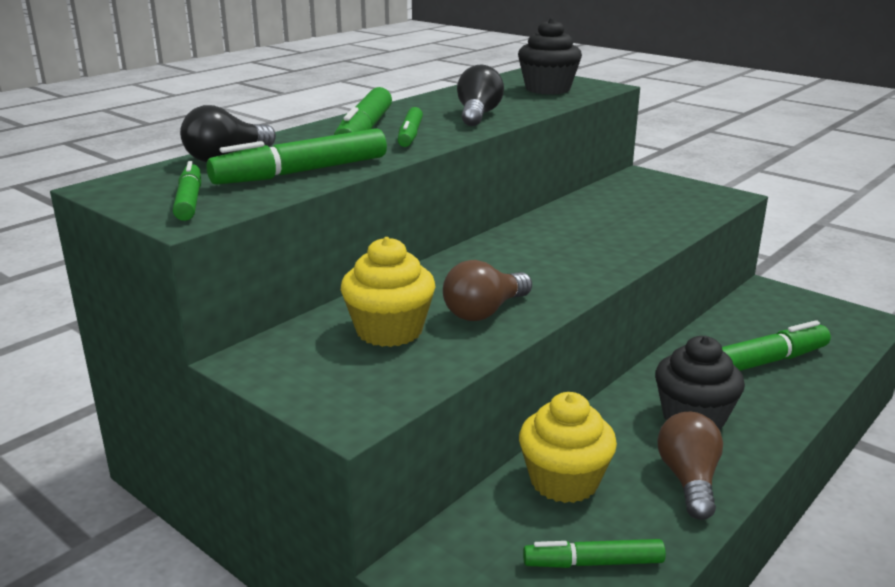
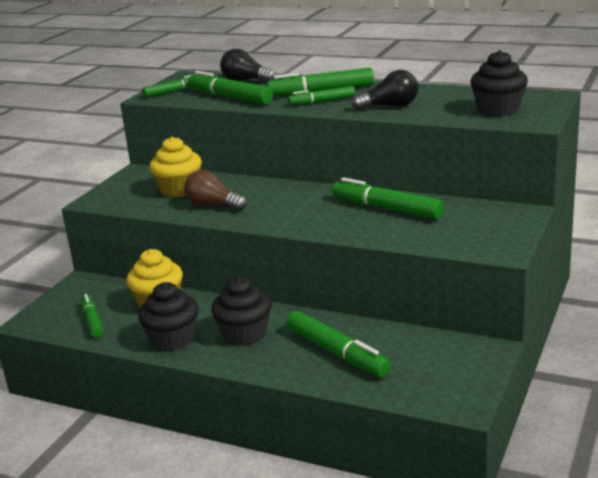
camera: 75 degrees right, 0 degrees up
brown light bulb [658,412,723,520] -> black cupcake [138,282,199,351]
none -> green marker [332,177,444,219]

